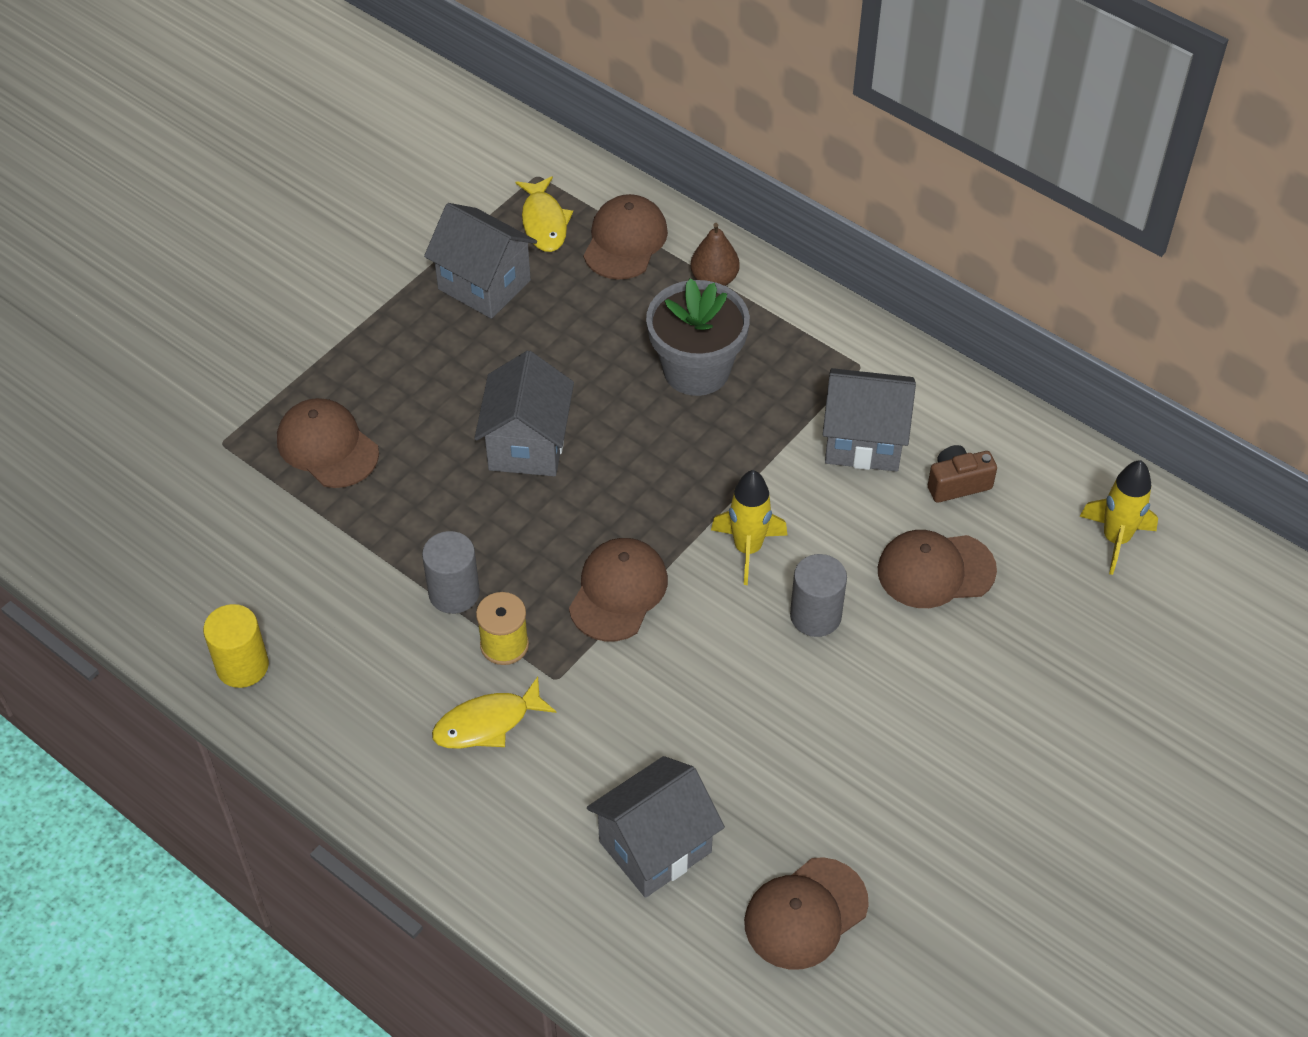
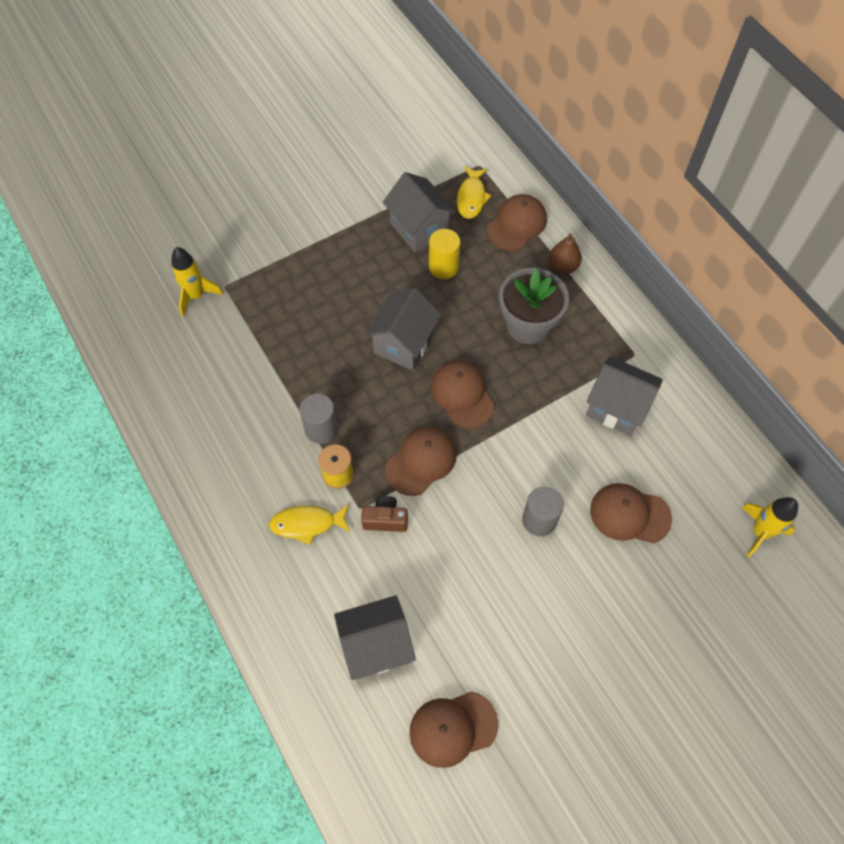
camera: 20 degrees right, 10 degrees up
yellow cylinder [203,604,269,688] -> yellow cylinder moved to [429,229,460,279]
brown cap [277,398,379,488] -> brown cap moved to [431,360,495,429]
yellow rocket [711,470,787,585] -> yellow rocket moved to [171,247,223,317]
brown camera [928,445,997,503] -> brown camera moved to [361,496,408,532]

